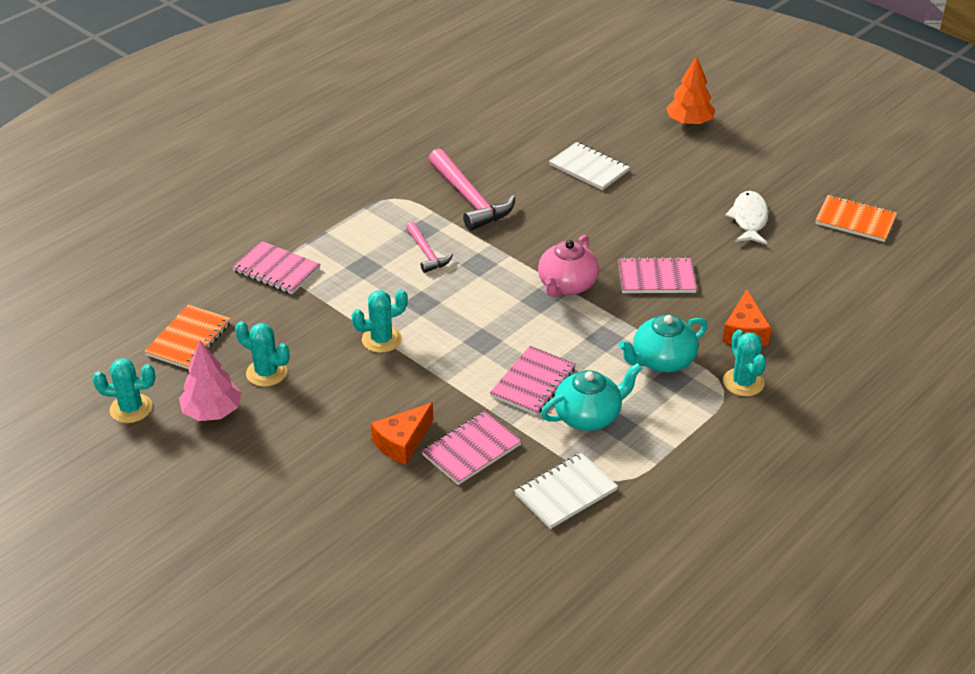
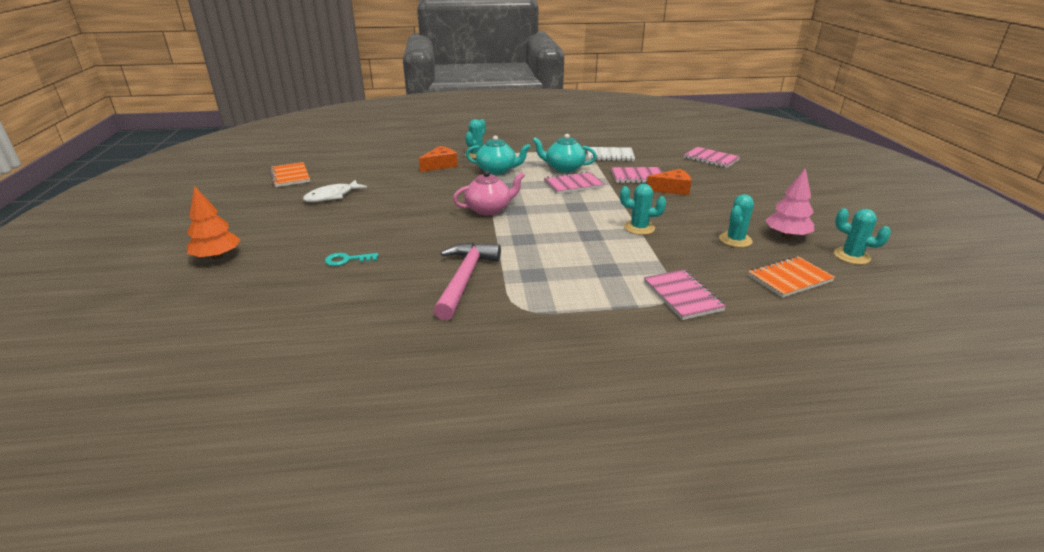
camera: 140 degrees left, 10 degrees down
turquoise cactus [235,321,289,387] -> turquoise cactus turned 60 degrees clockwise [719,194,754,247]
pink hammer [406,222,453,273] -> none
white notebook [549,142,630,190] -> turquoise key [325,253,378,266]
pink notebook [618,257,697,293] -> pink notebook moved to [684,147,740,168]

